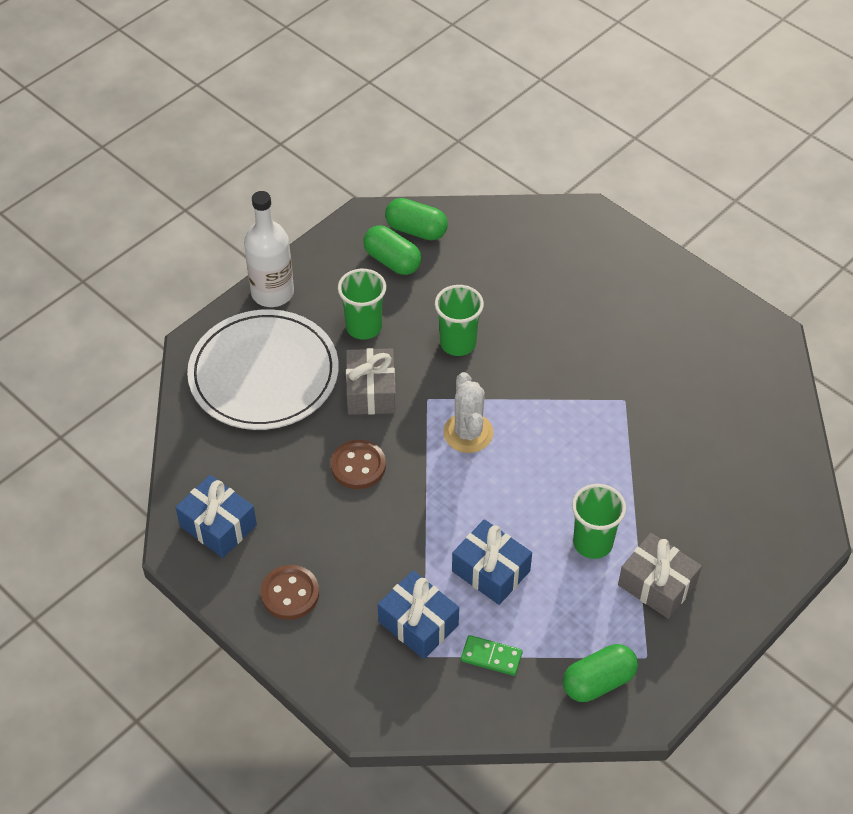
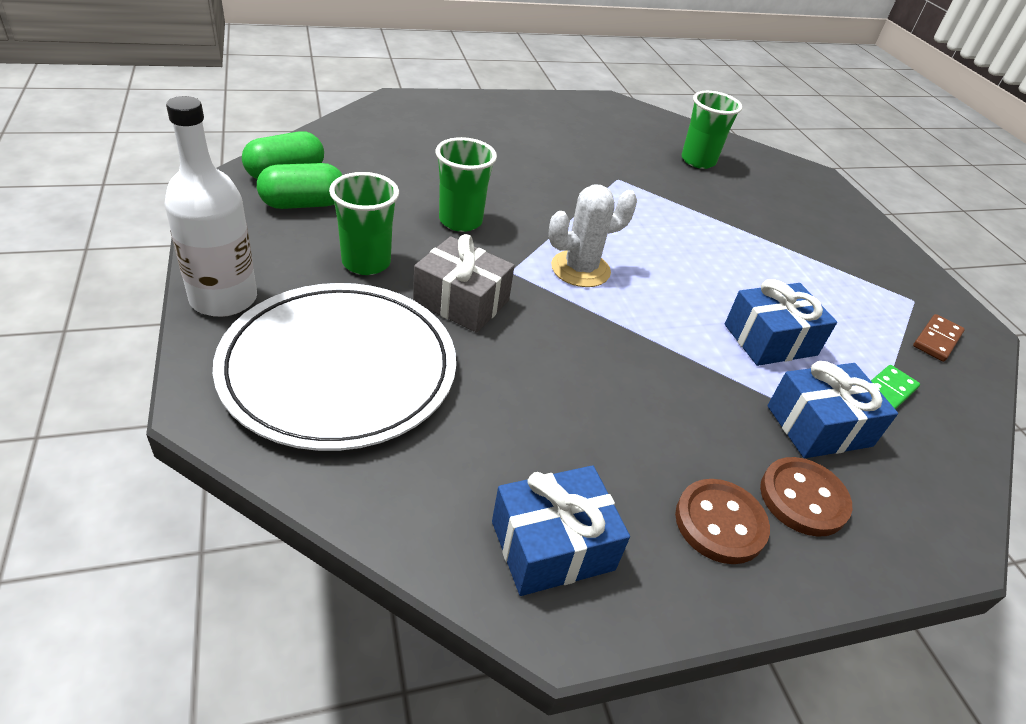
camera: 65 degrees left, 10 degrees down
brown button [331,440,386,489] -> brown button moved to [760,457,852,537]
white cactus [443,372,493,453] -> white cactus turned 45 degrees counterclockwise [548,184,637,287]
green capsule [563,644,638,702] -> brown domino [913,314,965,362]
green cup [572,484,626,559] -> green cup moved to [682,91,742,169]
grey gift [618,533,702,619] -> none

